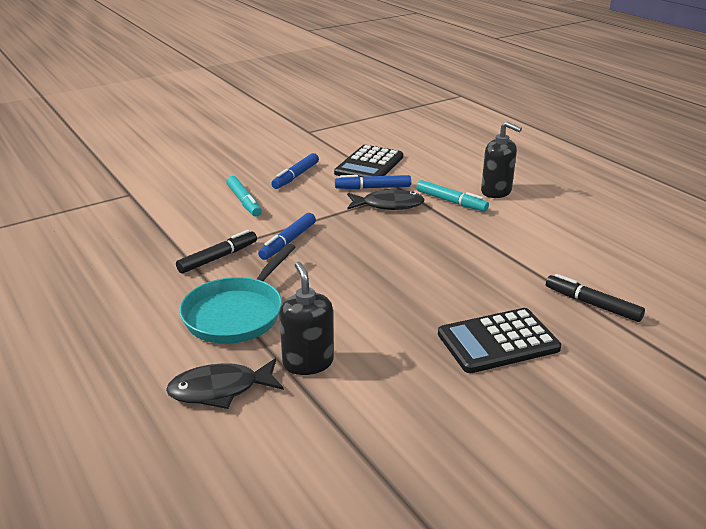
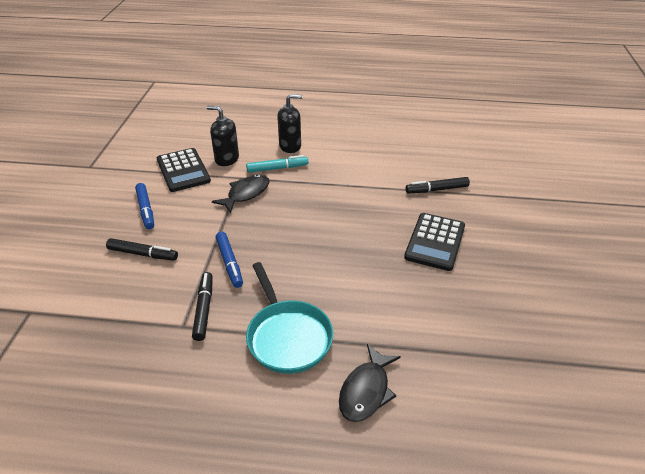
camera: 50 degrees left, 10 degrees up
turquoise marker [226,176,262,217] -> black marker [106,238,178,261]
black soap dispenser [279,262,334,375] -> black soap dispenser moved to [207,106,239,166]
blue marker [335,175,411,189] -> none

